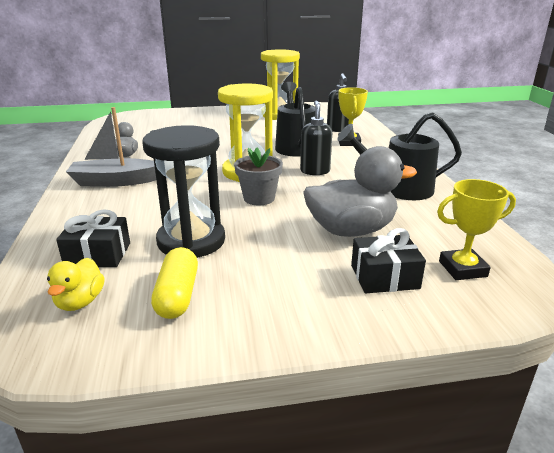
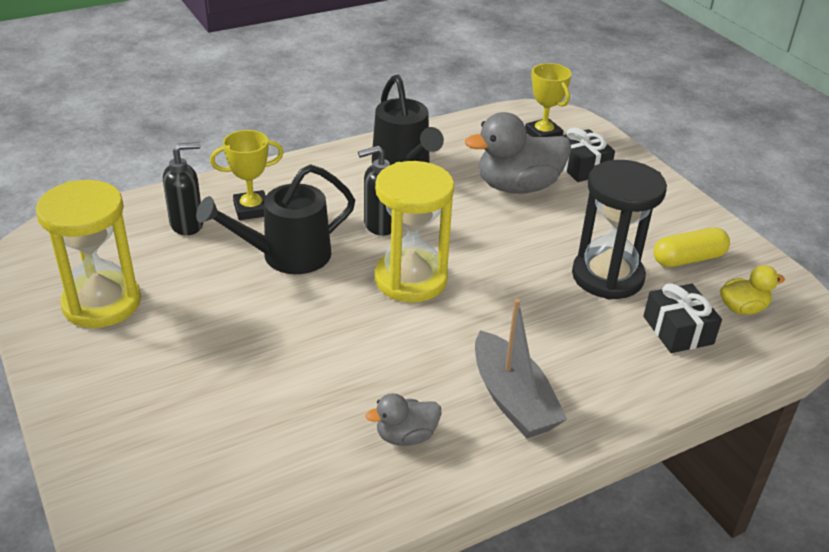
camera: 110 degrees left, 10 degrees up
grey flower pot [234,148,283,205] -> none
grey duck [303,146,417,237] -> grey duck turned 75 degrees counterclockwise [465,112,571,194]

